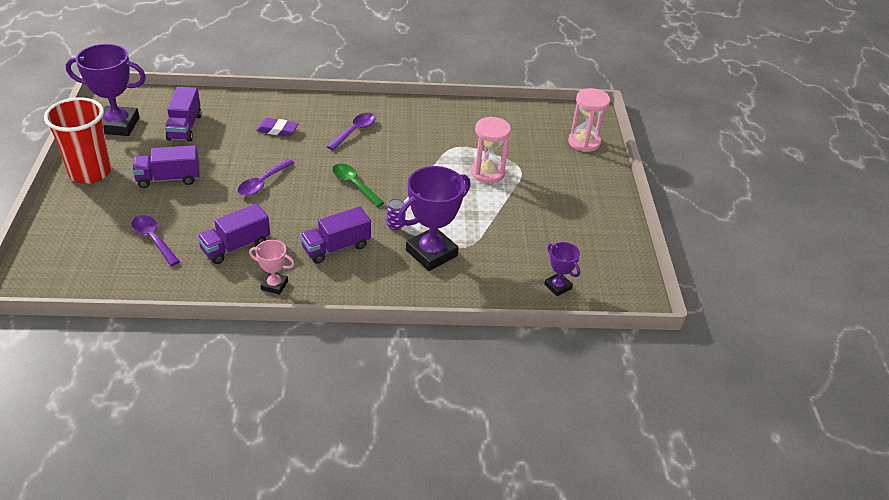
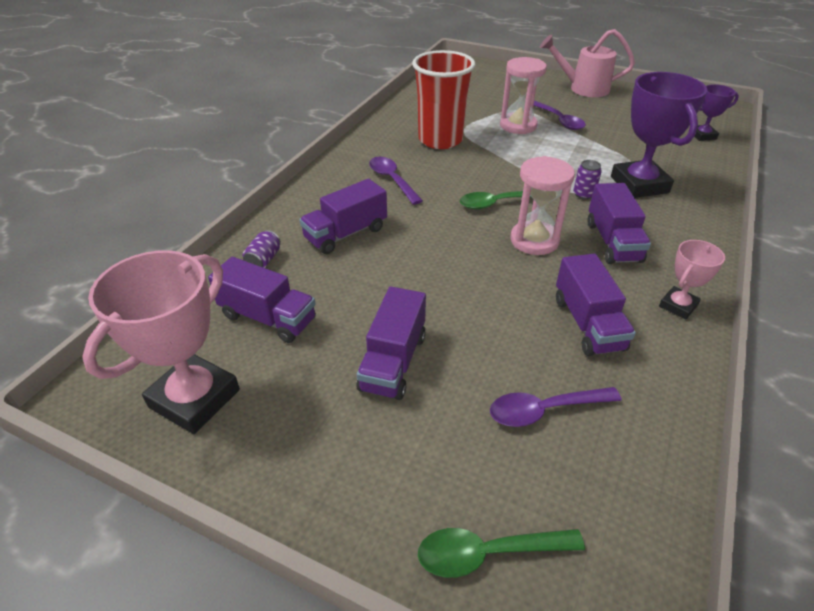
camera: 60 degrees left, 0 degrees up
red cup [44,97,111,184] -> red cup moved to [412,50,476,149]
purple trophy [66,44,146,136] -> pink trophy [82,250,240,434]
purple spoon [238,159,294,196] -> purple spoon moved to [533,101,586,130]
purple eraser [256,118,298,137] -> purple truck [299,179,387,254]
pink hourglass [568,88,610,152] -> pink hourglass moved to [510,156,575,255]
none -> purple can [243,230,281,268]
none -> green spoon [418,528,585,578]
none -> pink watering can [540,29,635,97]

